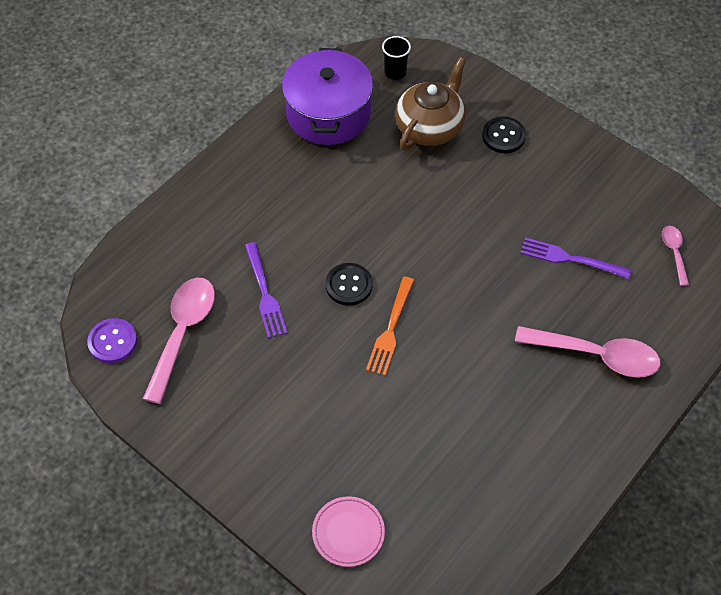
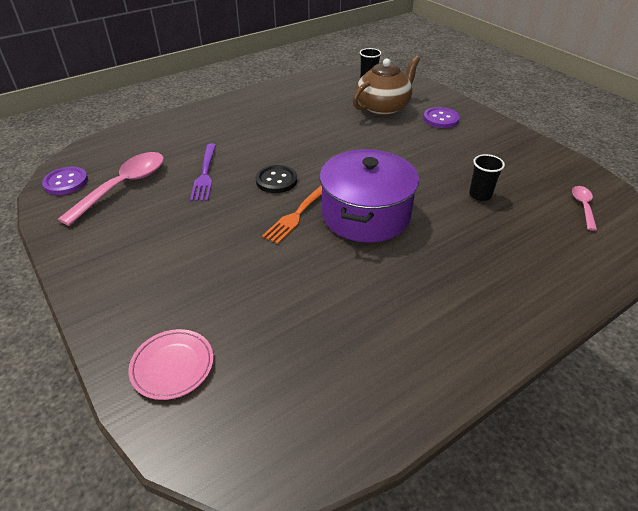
camera: 15 degrees right, 15 degrees down
purple pot [282,48,373,145] -> purple pot moved to [320,149,419,242]
black button [482,116,526,153] -> purple button [423,107,460,128]
pink spoon [515,326,661,378] -> none
purple fork [520,237,631,279] -> black cup [469,154,505,201]

